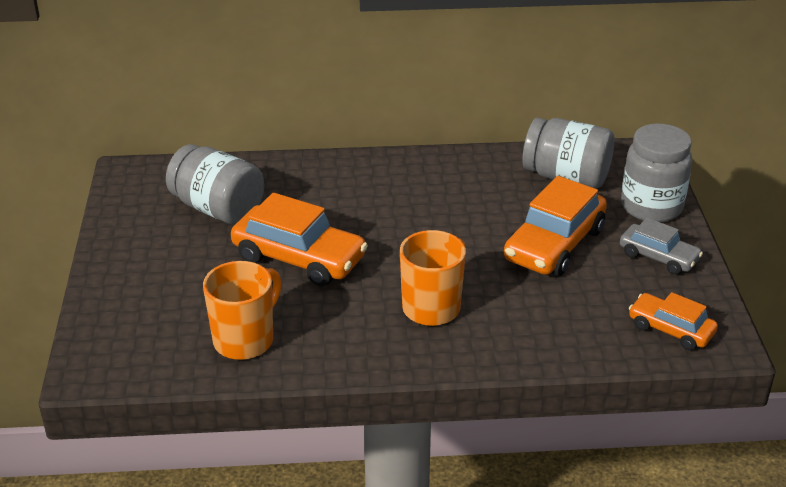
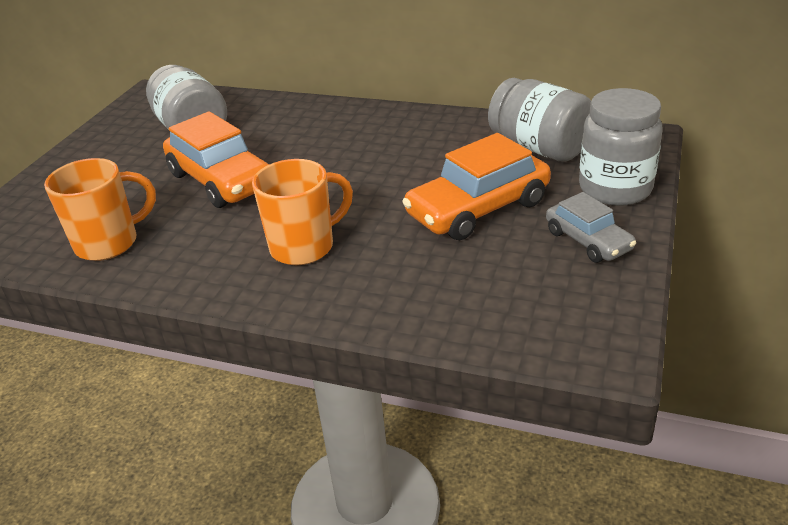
camera: 25 degrees right, 0 degrees up
orange car [629,292,718,351] -> none

